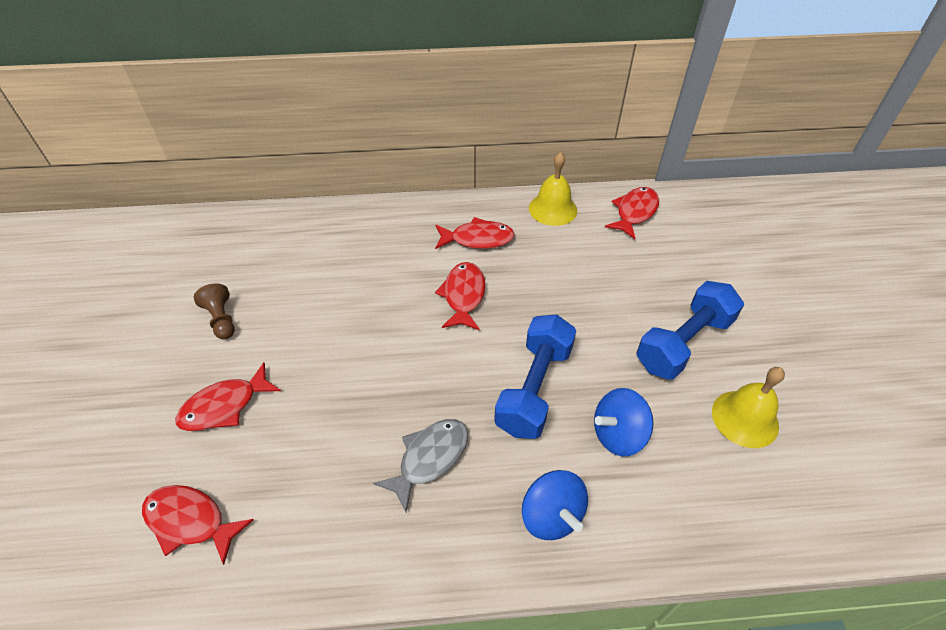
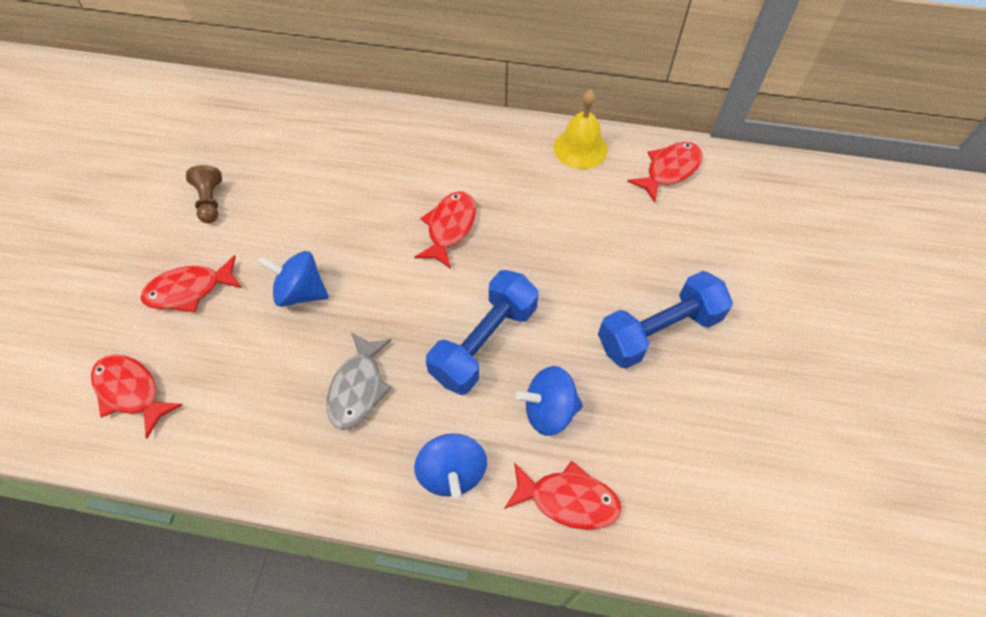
camera: 15 degrees right, 10 degrees up
grey fish [373,419,468,512] -> grey fish turned 135 degrees clockwise [327,332,392,430]
red fish [435,217,515,249] -> red fish moved to [504,460,622,530]
yellow bell [712,367,785,448] -> none
none -> blue spinning top [257,251,329,307]

